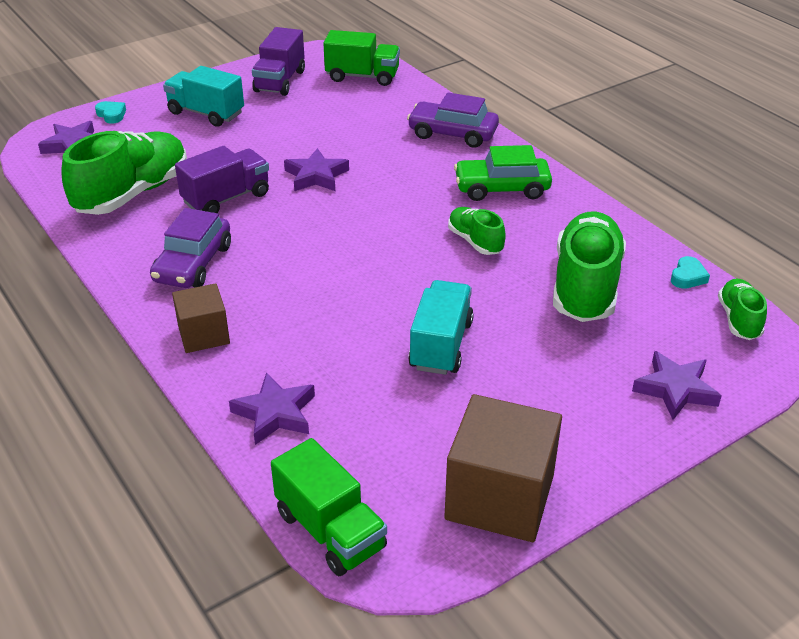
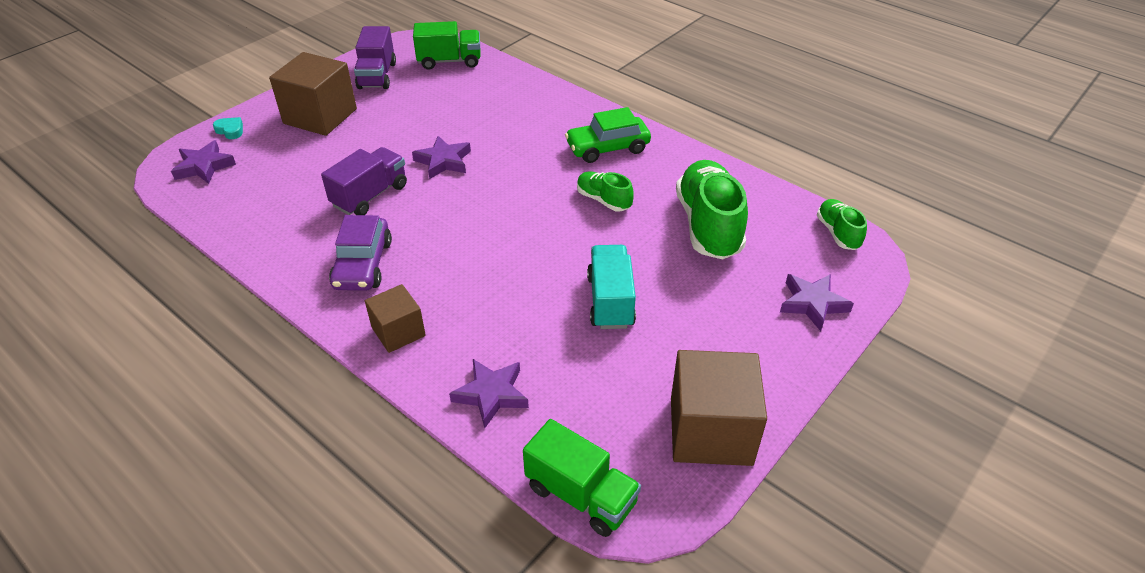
camera: 15 degrees left, 5 degrees up
green shoe [61,131,187,215] -> none
turquoise truck [163,66,244,127] -> brown cube [269,52,357,136]
purple car [407,93,499,148] -> none
turquoise heart [671,256,710,289] -> none

